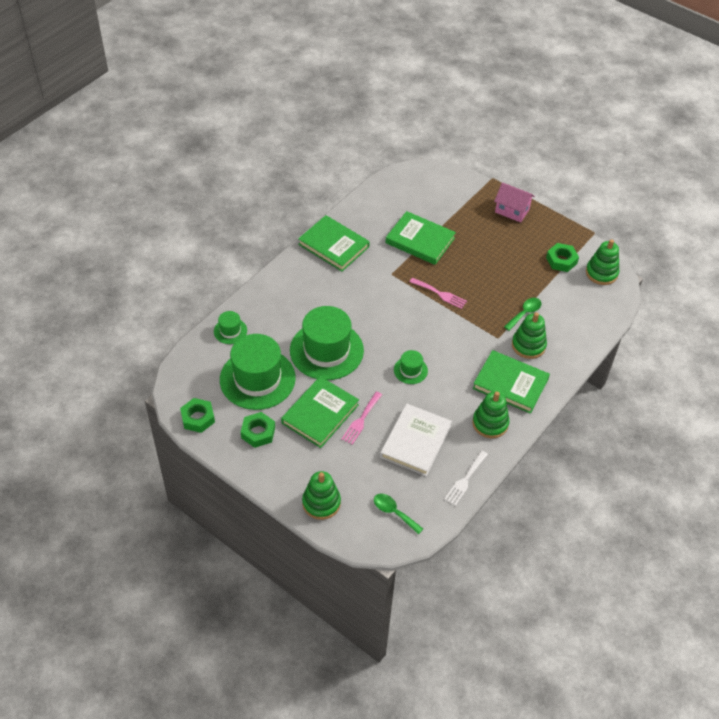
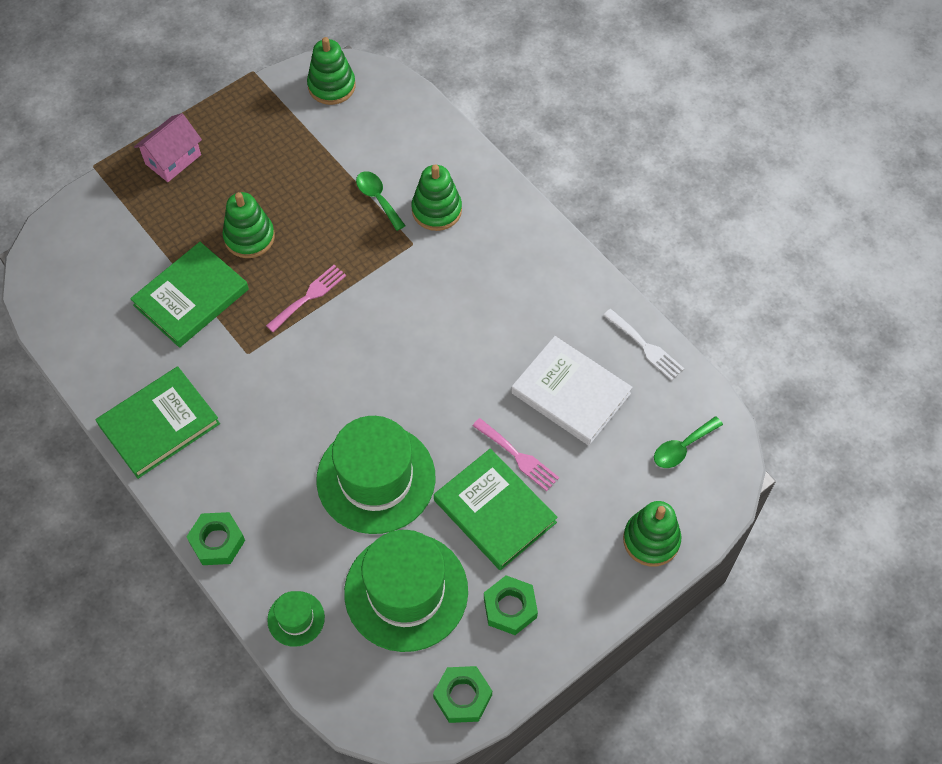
camera: 75 degrees left, 10 degrees up
green hat [394,350,428,384] -> none
green stacking toy [472,391,510,438] -> green stacking toy moved to [222,192,275,258]
green book [473,350,550,414] -> none
green nut [546,243,579,272] -> green nut moved to [187,512,245,565]

